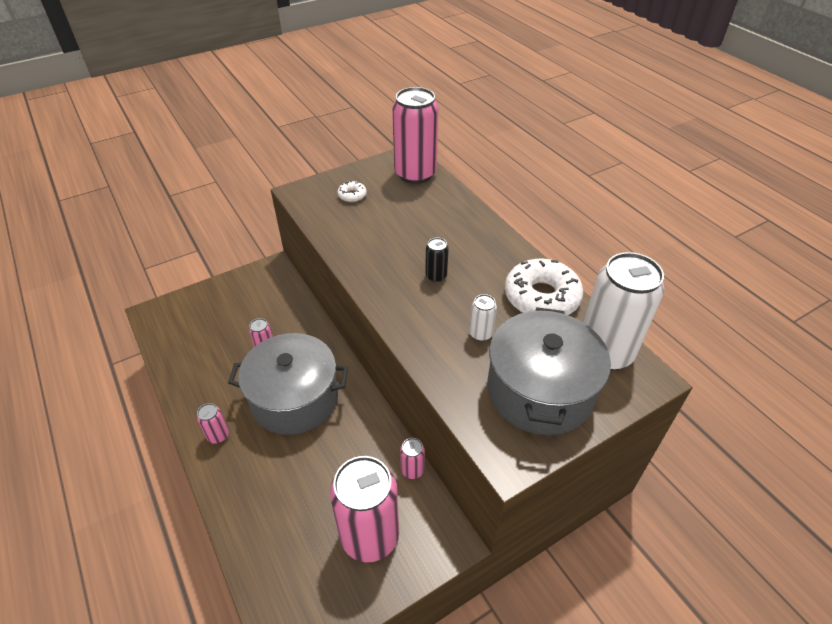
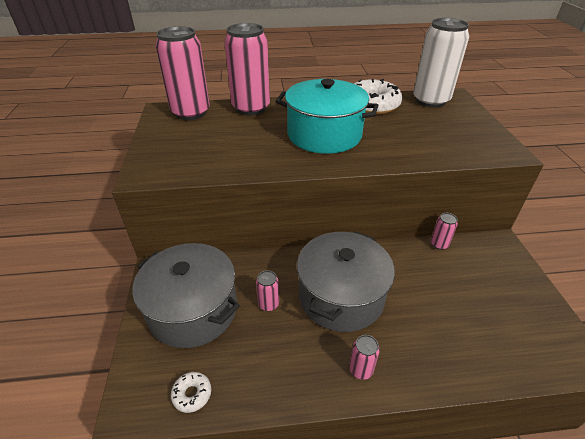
camera: 65 degrees left, 5 degrees down
pink can [330,456,399,562] -> pink can moved to [224,23,270,115]
white donut [337,181,367,202] -> white donut moved to [171,372,211,413]
black can [425,238,449,282] -> turquoise pot [276,79,378,154]
white can [469,294,497,341] -> none
grey pot [488,307,611,435] -> grey pot moved to [132,243,240,348]

